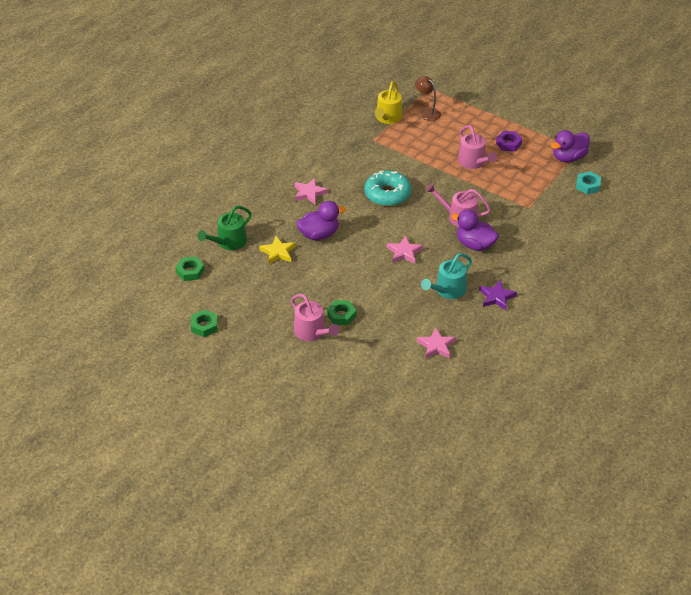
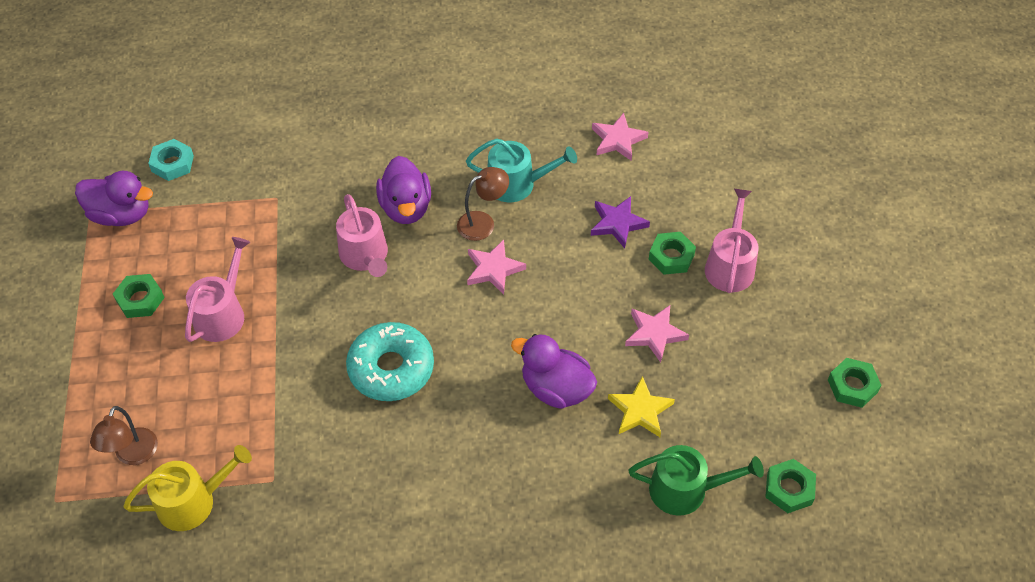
camera: 130 degrees left, 10 degrees up
pink star [295,178,328,205] -> pink star moved to [625,305,689,363]
purple star [479,280,517,310] -> purple star moved to [591,196,650,248]
purple nut [496,131,522,151] -> green nut [113,274,165,318]
none -> brown lamp [457,167,509,241]

